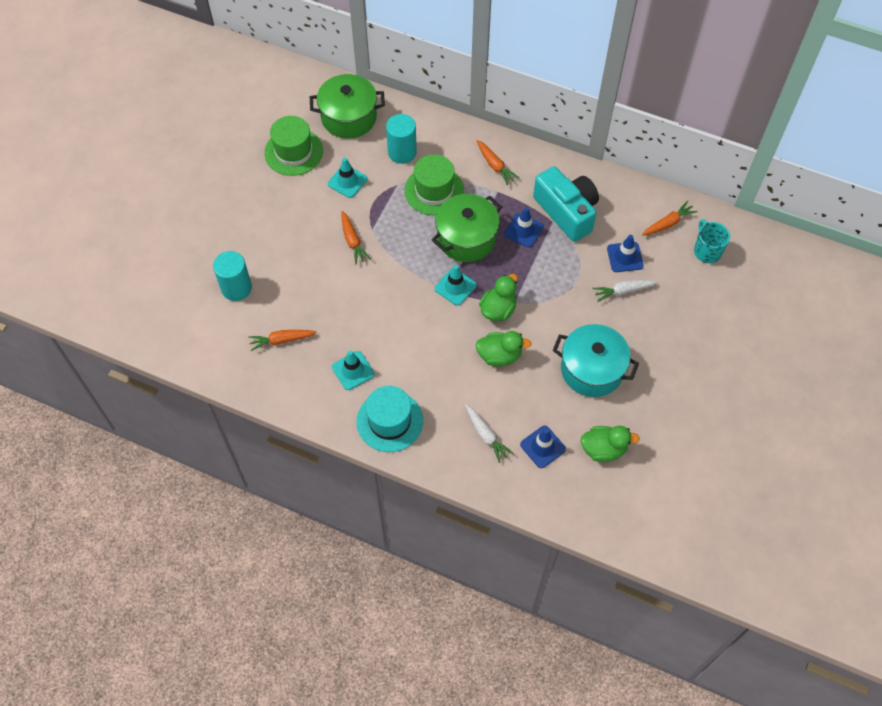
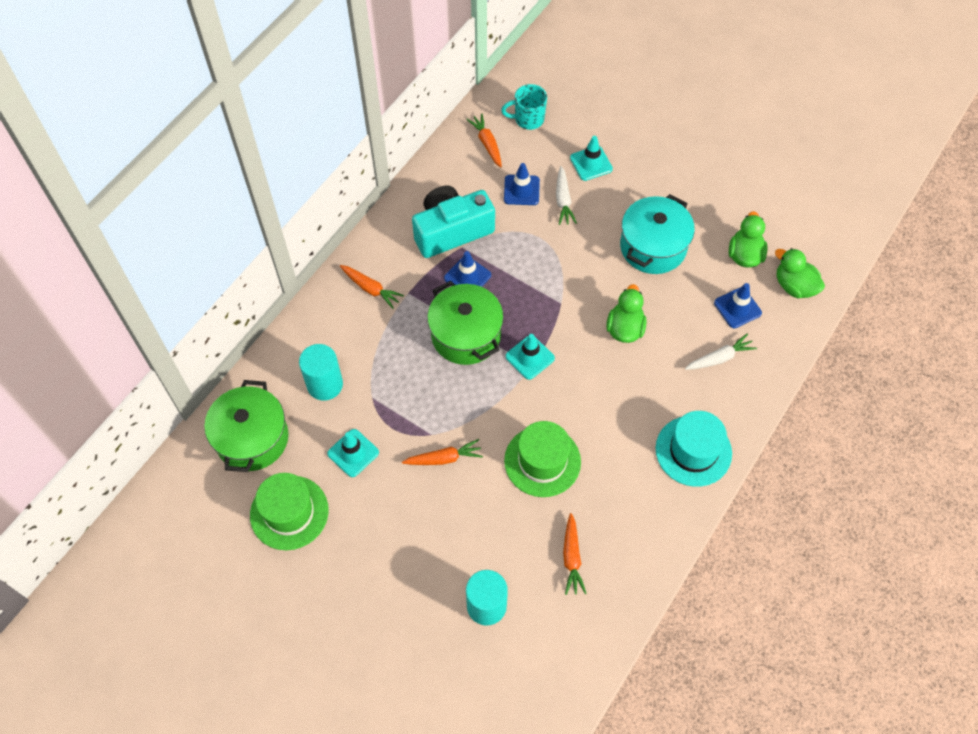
camera: 80 degrees left, 0 degrees up
turquoise traffic cone [332,350,375,390] -> turquoise traffic cone moved to [570,136,613,181]
green hat [404,154,464,215] -> green hat moved to [504,421,581,497]
orange carrot [477,140,520,185] -> orange carrot turned 60 degrees clockwise [340,265,404,309]
green duck [479,274,518,321] -> green duck moved to [775,248,825,298]

